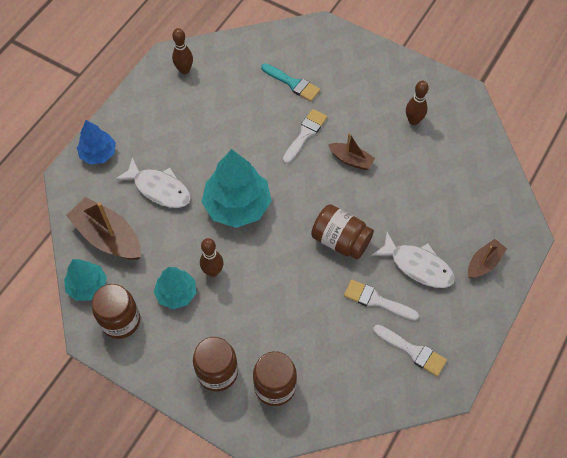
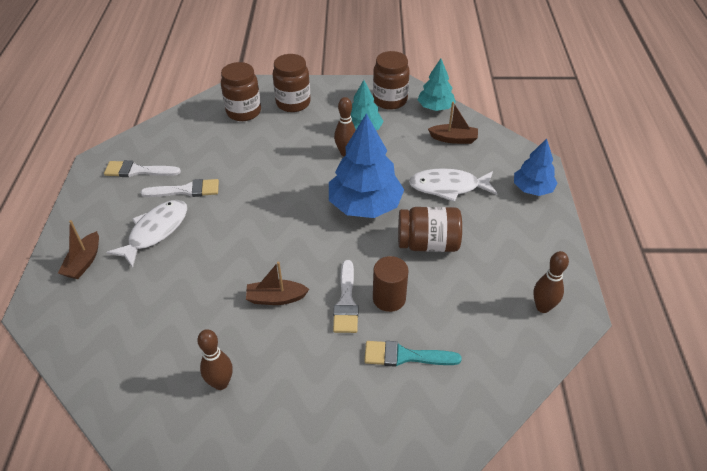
camera: 150 degrees right, 15 degrees down
brown boat [66,197,141,260] -> brown boat [428,102,478,144], size x0.57
turquoise tree [202,149,271,228] -> blue tree [329,113,404,218]
brown jar [311,204,374,259] -> brown jar moved to [398,207,462,252]
white fish [372,232,455,288] -> white fish turned 120 degrees clockwise [106,200,187,268]
none -> brown cylinder [373,256,408,312]

